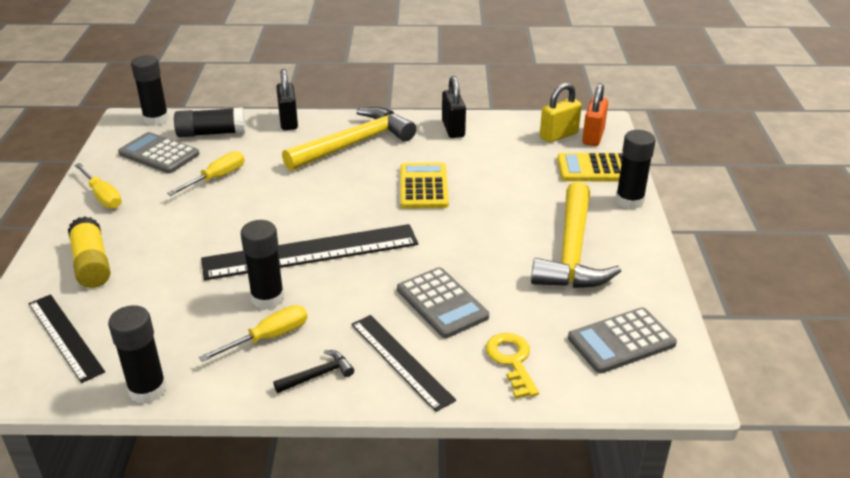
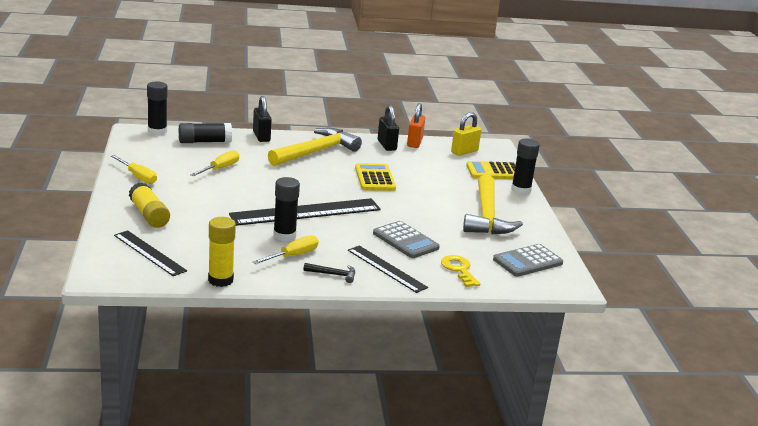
camera: 10 degrees left, 10 degrees down
black glue stick [108,305,166,404] -> yellow glue stick [208,217,236,287]
grey calculator [118,132,199,173] -> none
black hammer [273,350,354,393] -> black hammer turned 45 degrees clockwise [303,263,355,283]
orange padlock [582,83,608,146] -> orange padlock moved to [407,103,425,148]

